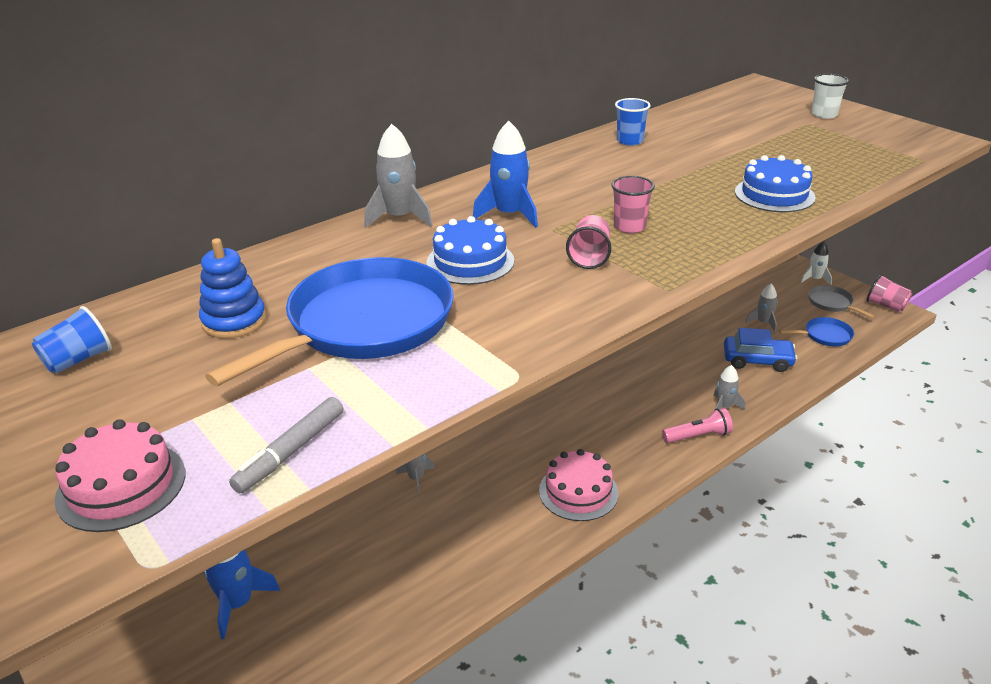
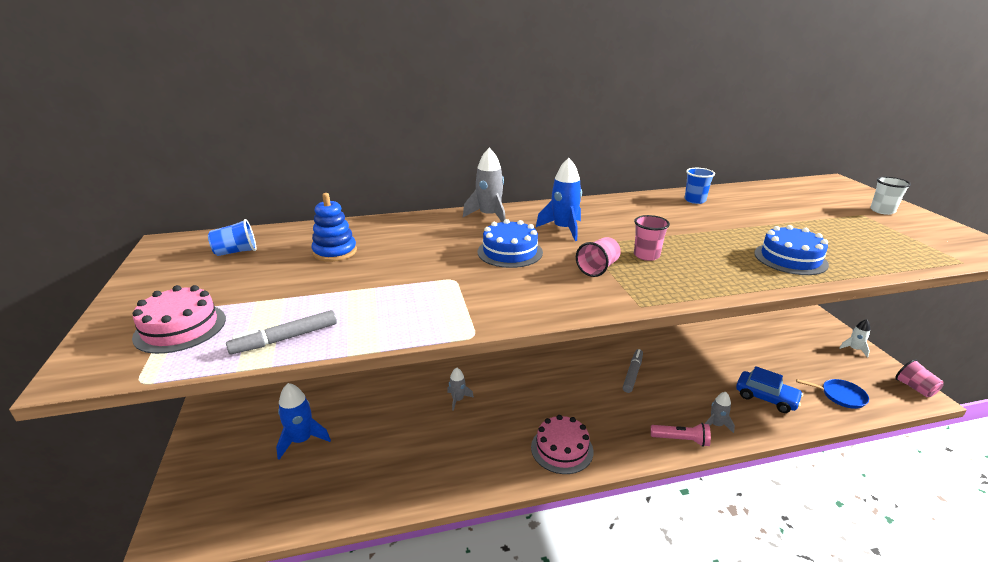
camera: 25 degrees right, 5 degrees down
blue pan [205,257,454,386] -> none
grey rocket [746,284,778,332] -> none
grey pan [808,285,874,318] -> none
none -> grey marker [623,349,643,393]

